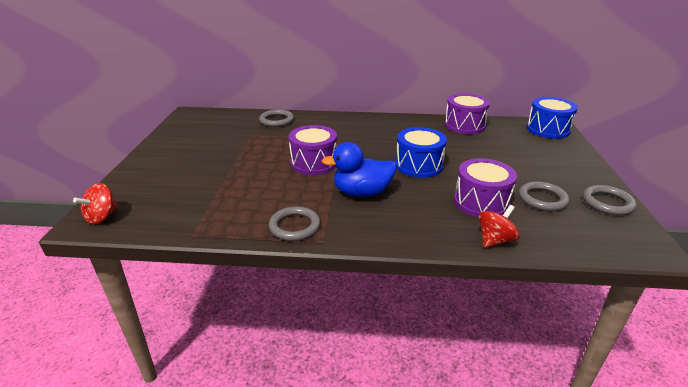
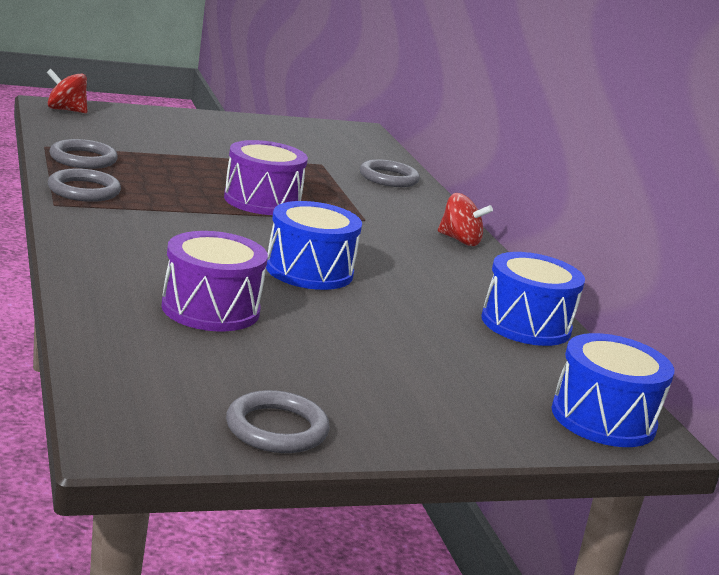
camera: 65 degrees right, 10 degrees down
blue duck [322,142,397,197] -> none
purple drum [445,93,490,134] -> blue drum [481,252,585,346]
red spinning top [479,205,520,248] -> red spinning top moved to [438,193,493,246]
grey ring [519,181,569,211] -> grey ring moved to [49,139,118,169]

